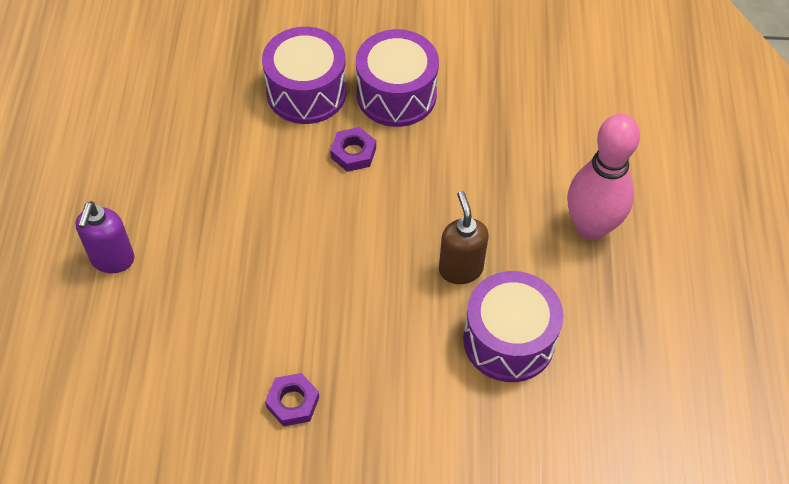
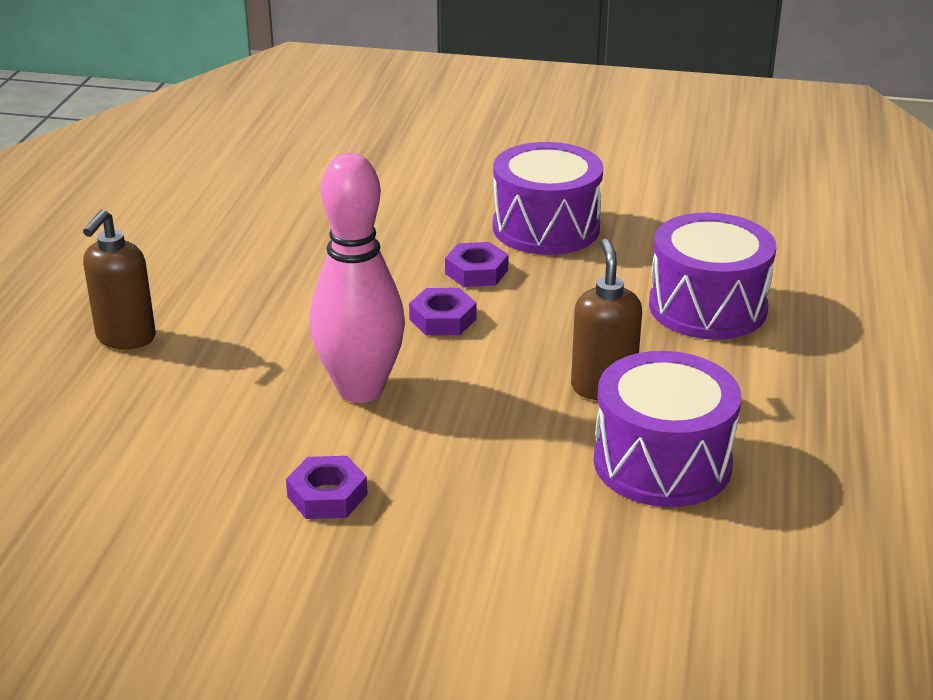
camera: 10 degrees right, 25 degrees down
purple soap dispenser [76,201,134,273] -> brown soap dispenser [83,209,156,349]
purple drum [262,27,347,124] -> purple drum moved to [649,213,776,340]
pink bowling pin [568,114,640,240] -> pink bowling pin moved to [309,153,405,403]
none -> purple nut [409,288,477,336]

